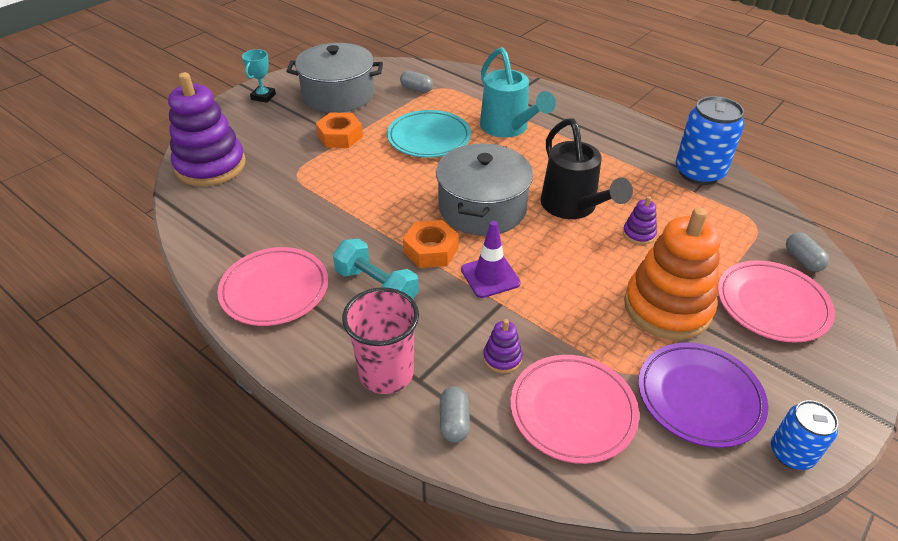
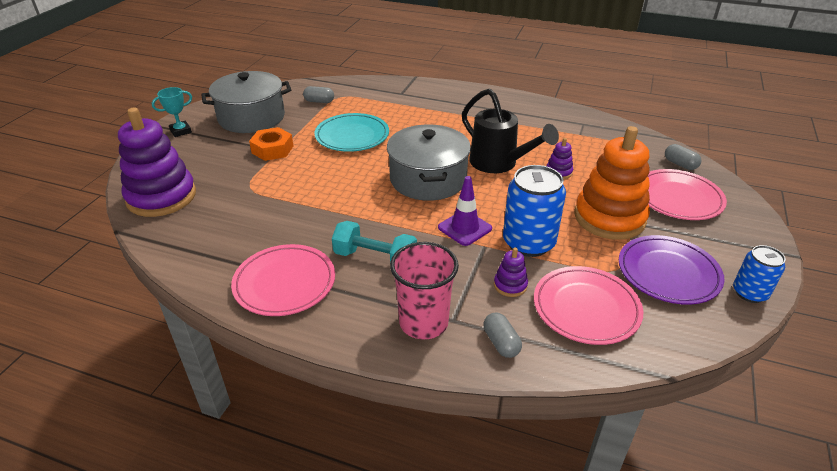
camera: 20 degrees left, 5 degrees down
turquoise trophy [242,49,276,103] -> turquoise trophy turned 60 degrees clockwise [152,87,192,137]
orange nut [403,220,459,268] -> none
turquoise watering can [480,47,556,138] -> none
blue can [675,96,745,185] -> blue can moved to [503,165,566,257]

